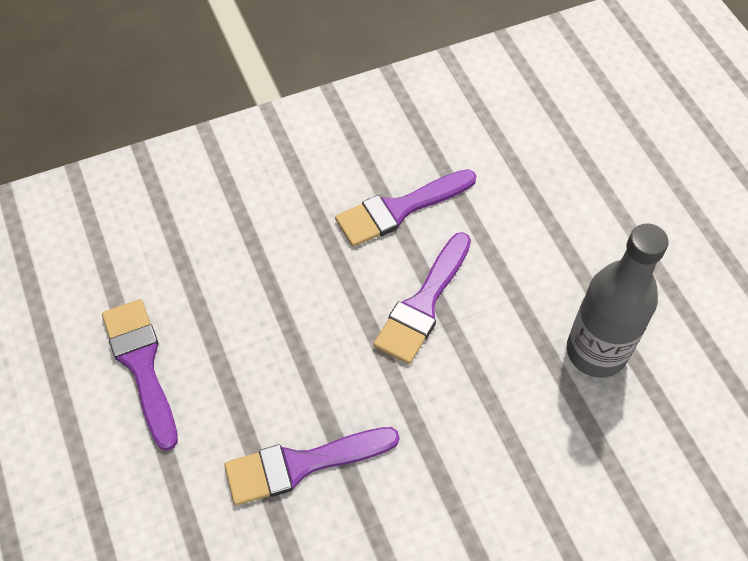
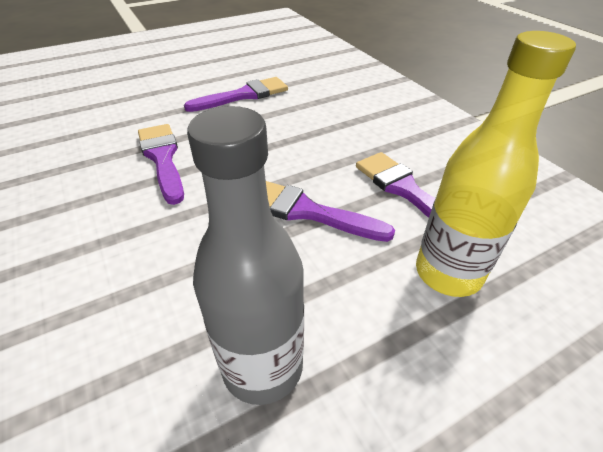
camera: 85 degrees right, 15 degrees down
none -> yellow bottle [416,31,576,297]

